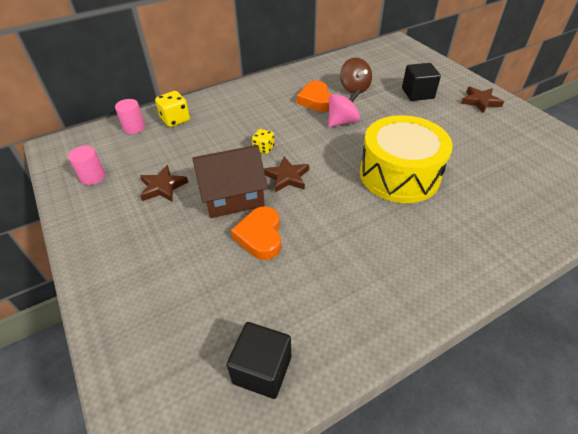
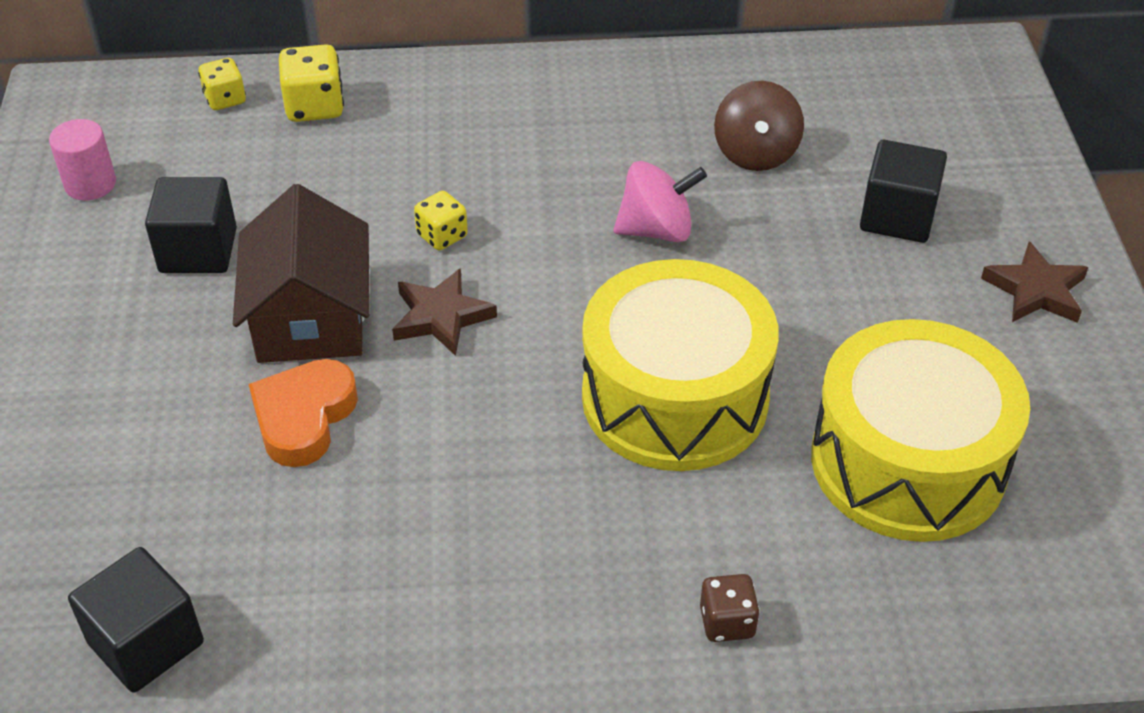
camera: 25 degrees right, 0 degrees up
pink cylinder [115,99,145,134] -> yellow dice [198,58,246,110]
brown star [140,165,188,202] -> black cube [145,177,237,273]
brown house [192,145,268,218] -> brown house turned 75 degrees clockwise [233,184,370,363]
orange heart [297,81,332,112] -> none
none -> brown dice [700,574,760,642]
none -> yellow drum [811,319,1030,542]

